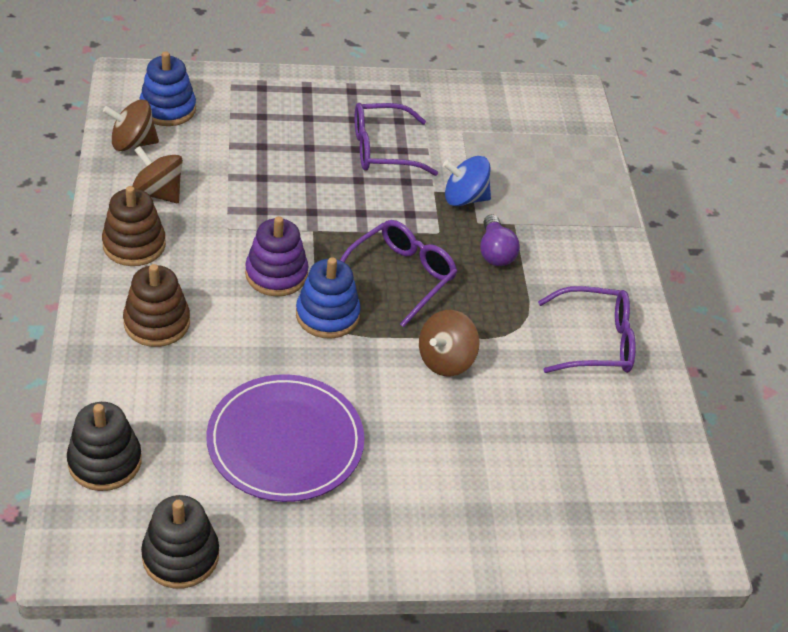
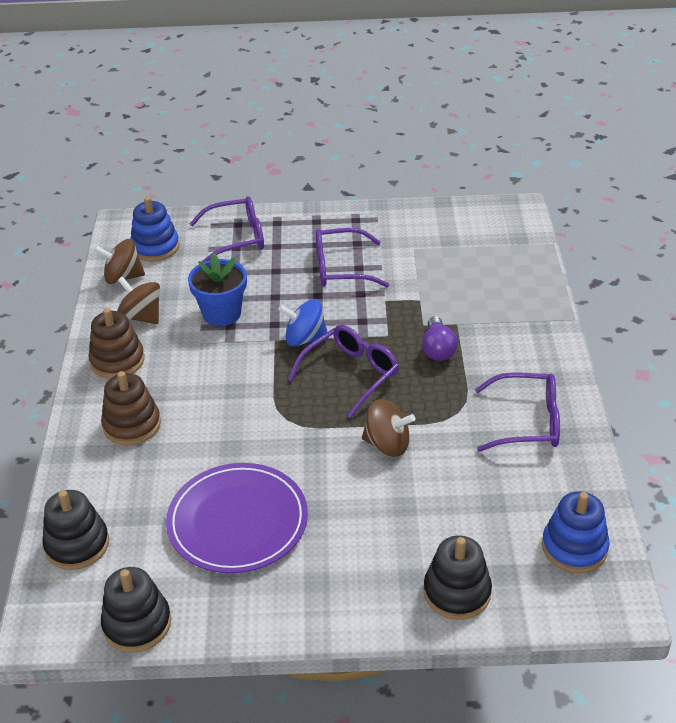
camera: 10 degrees right, 5 degrees down
purple stacking toy [245,216,308,296] -> none
blue stacking toy [296,258,361,339] -> blue stacking toy moved to [542,491,610,573]
brown spinning top [419,310,480,377] -> brown spinning top turned 120 degrees counterclockwise [362,399,415,457]
blue spinning top [443,156,491,206] -> blue spinning top moved to [278,299,329,346]
none -> blue flower pot [188,253,247,326]
none -> purple glasses [190,196,264,262]
none -> black stacking toy [424,535,492,620]

